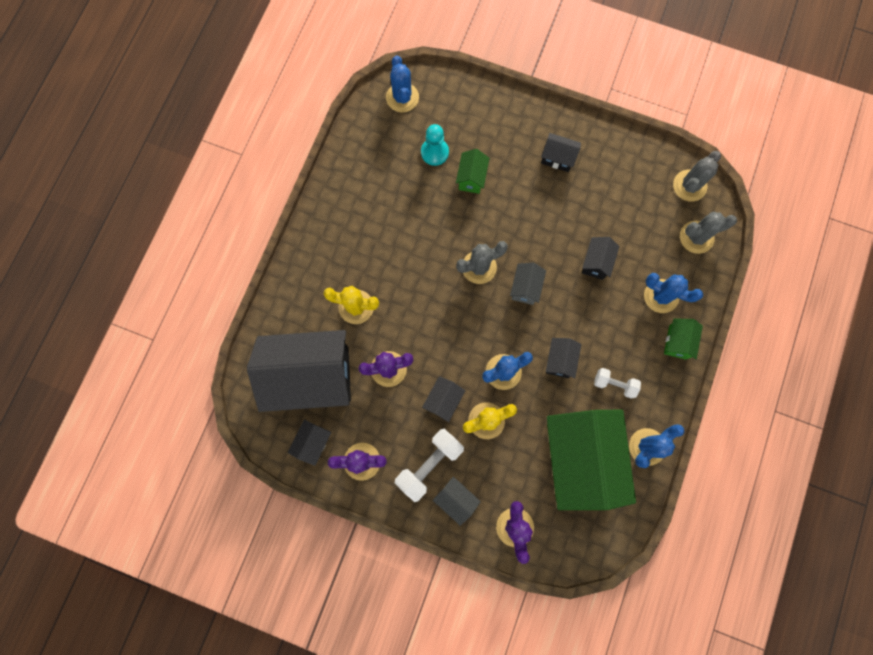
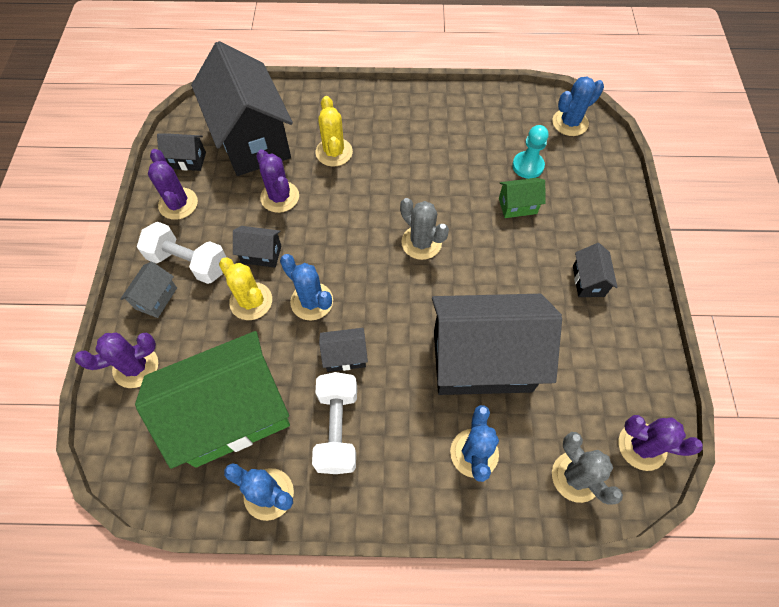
camera: 70 degrees right, 15 degrees down
grey house [510,263,546,305] -> none
black house [582,237,620,280] -> black house [432,294,562,395], size x2.41
white dumbbell [594,368,641,399] -> white dumbbell [312,372,357,474], size x1.67
green house [664,319,703,360] -> none
grey cactus [673,151,721,202] -> purple cactus [619,415,703,471]

